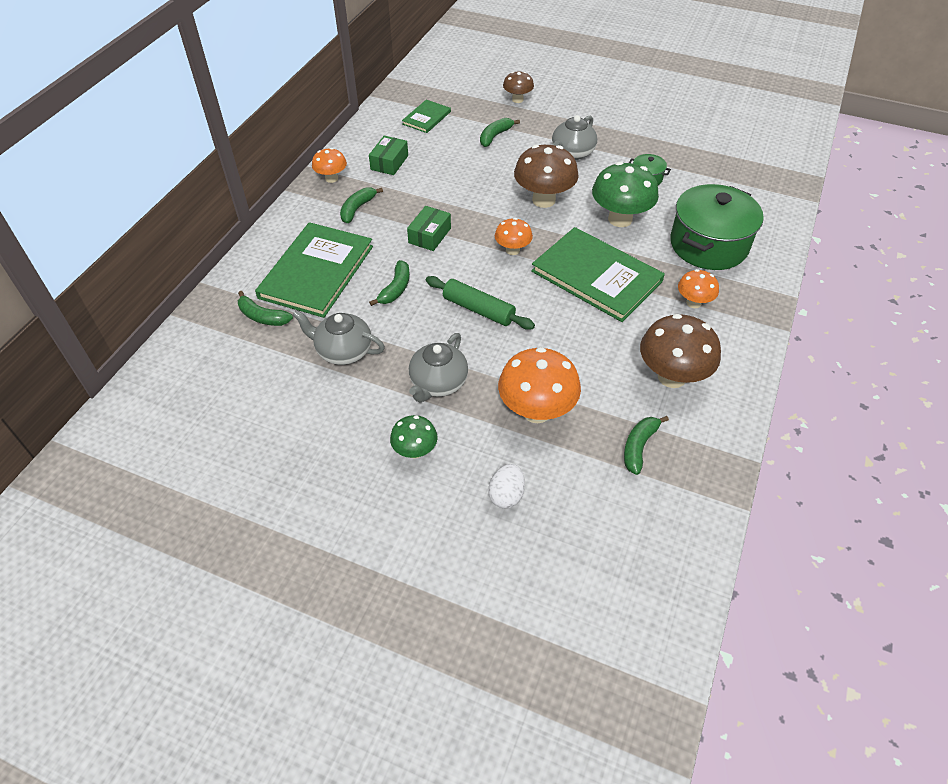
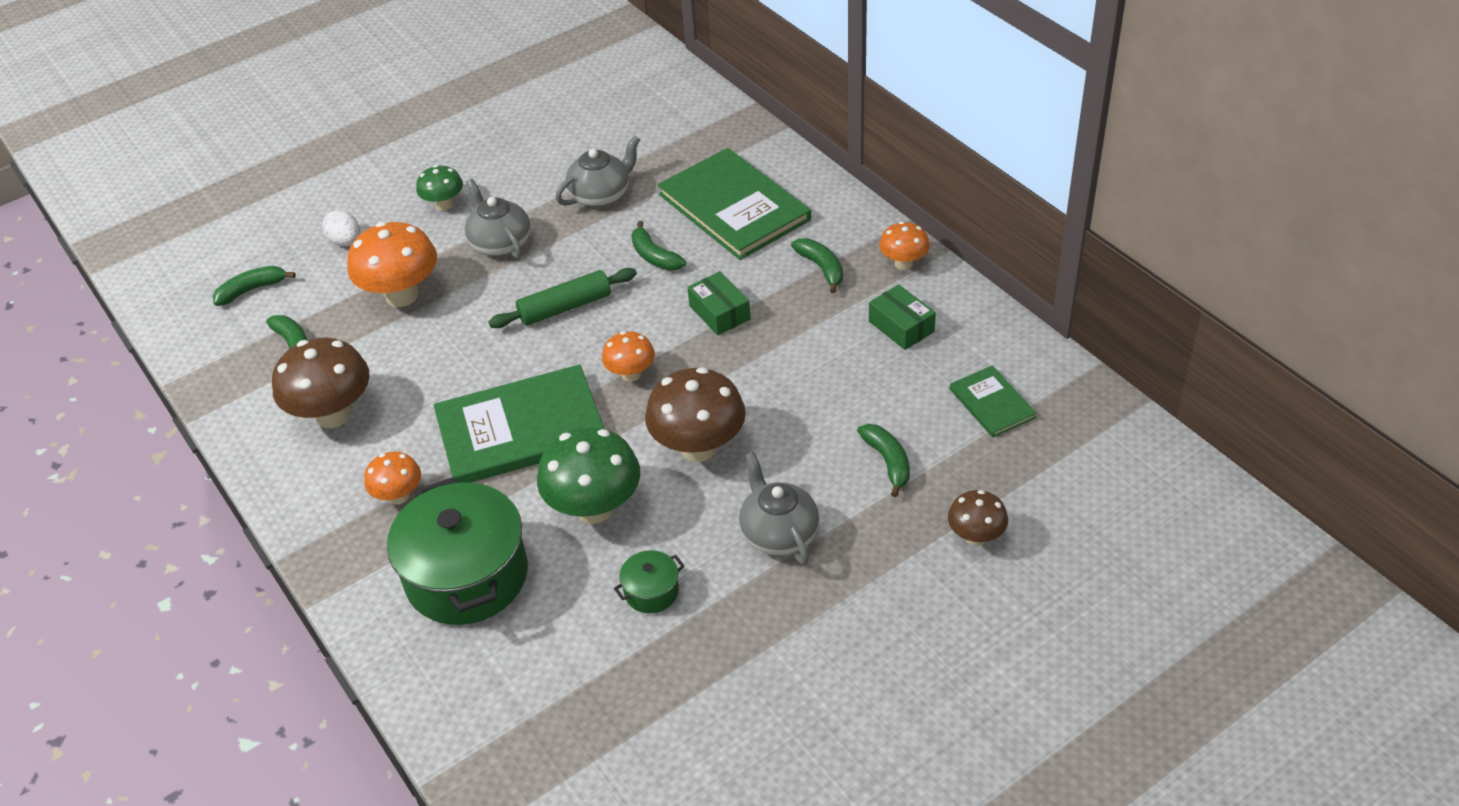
camera: 125 degrees right, 5 degrees down
green banana [238,291,293,326] -> green banana moved to [213,266,296,306]

